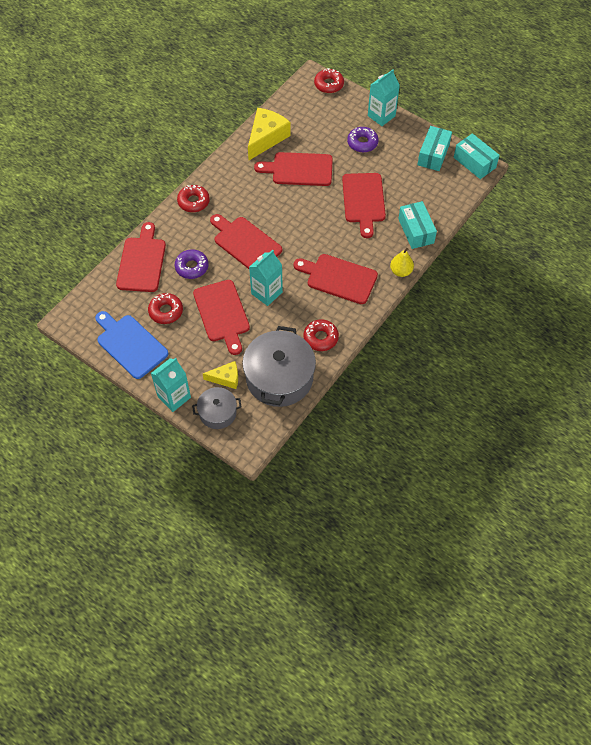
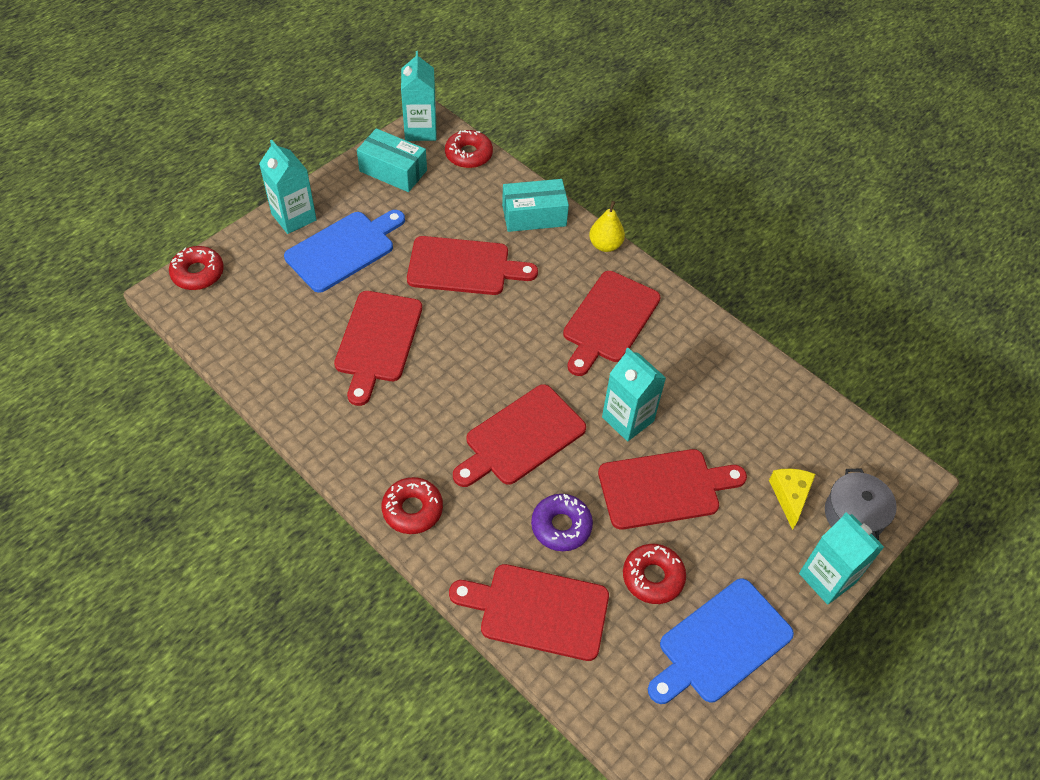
camera: 85 degrees left, 5 degrees down
grey pot [242,326,316,407] -> none
yellow cheese [248,108,291,160] -> none
red donut [303,319,339,351] -> red donut moved to [445,130,493,168]
purple donut [347,127,379,153] -> blue cutting board [284,210,405,293]
turquoise box [454,133,500,179] -> turquoise carton [401,51,436,141]

